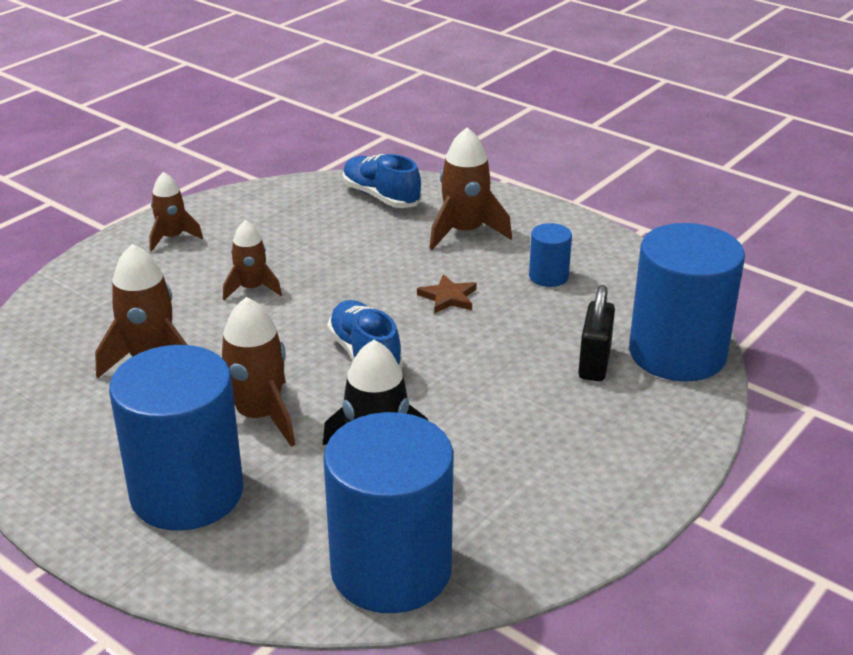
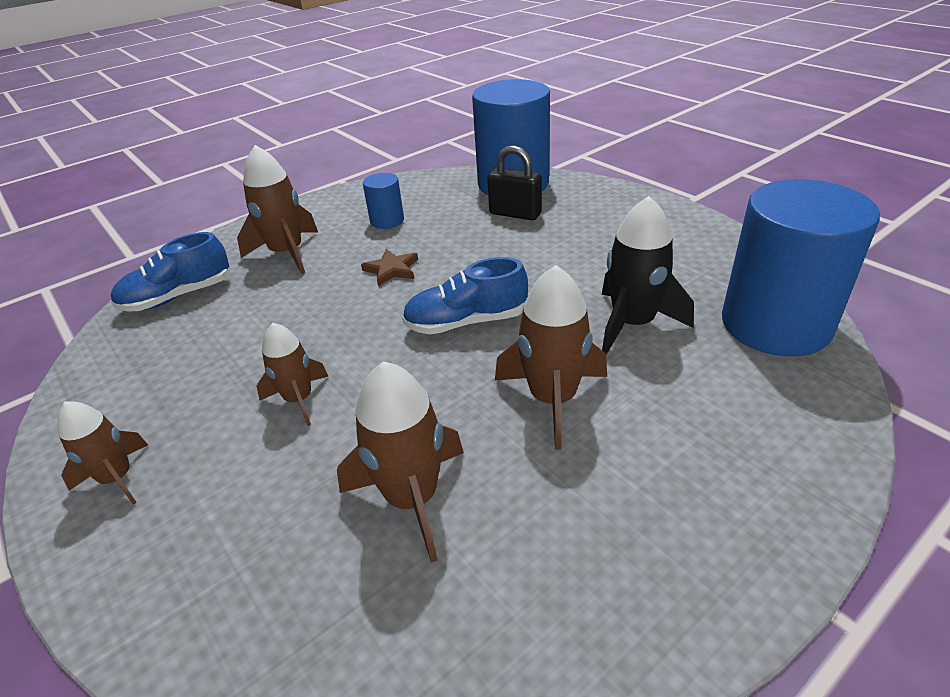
camera: 75 degrees left, 5 degrees up
blue cylinder [109,345,244,531] -> none

